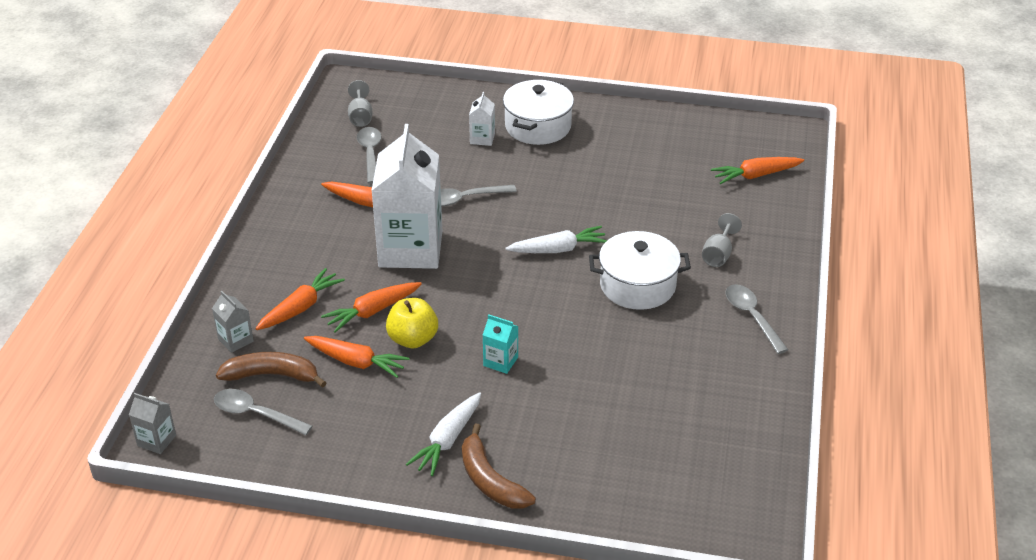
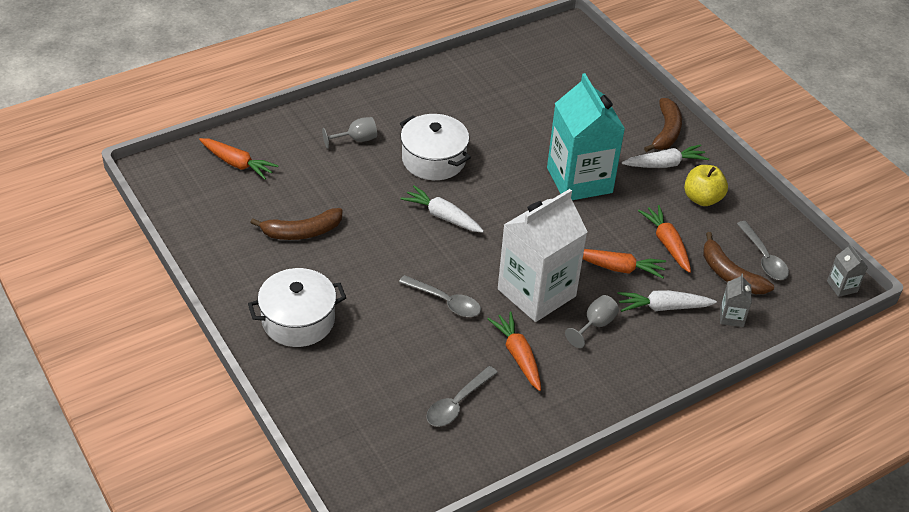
camera: 135 degrees left, 5 degrees up
orange carrot [256,268,345,330] -> white carrot [617,290,717,312]
grey goblet [348,80,373,127] -> grey goblet moved to [565,295,619,348]
yellow apple [386,298,438,348] -> yellow apple moved to [684,165,728,206]
white carton [469,92,495,146] -> none
turquoise carton [483,314,518,374] -> turquoise carton [547,73,625,200], size x2.45
grey spoon [725,284,788,354] -> none
none -> brown banana [250,208,343,240]

